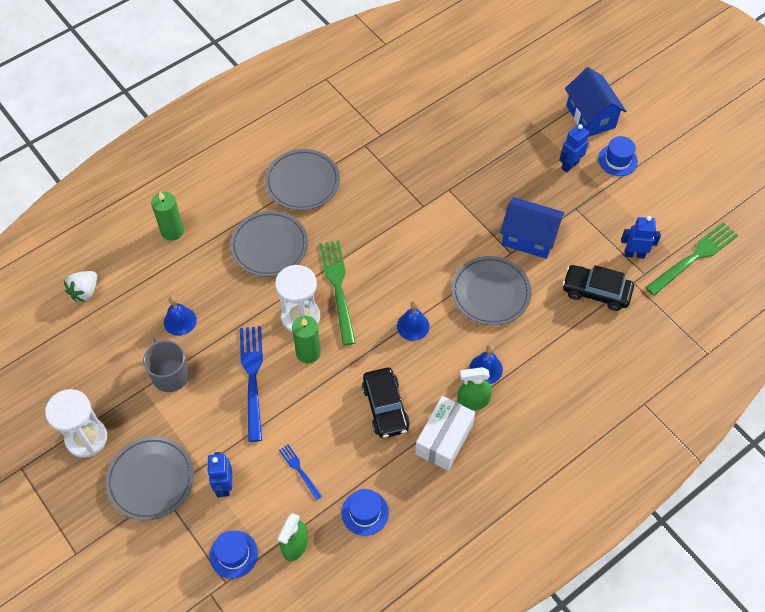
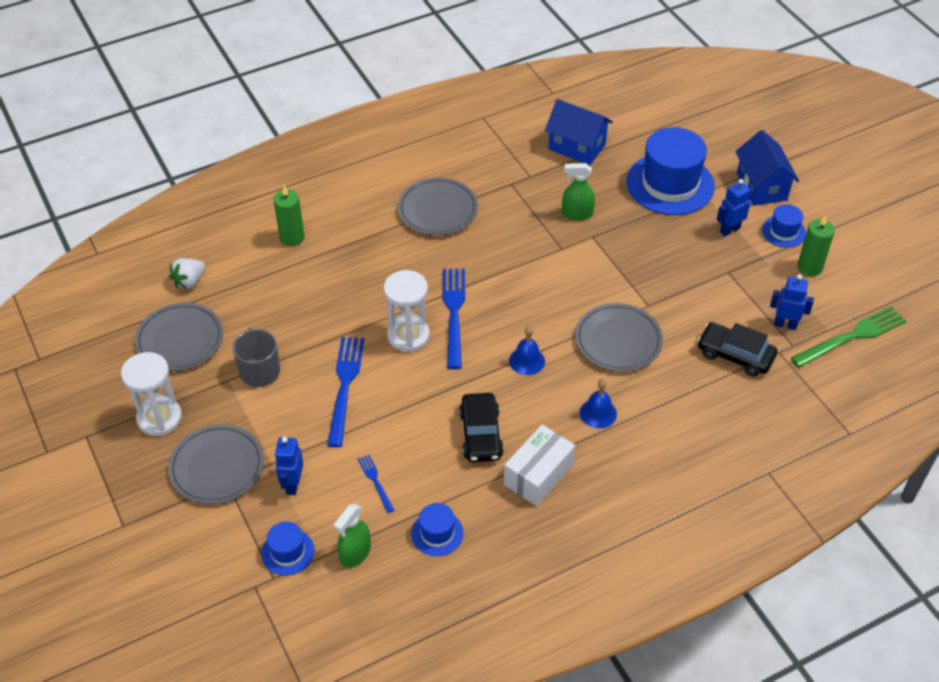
camera: 10 degrees right, 10 degrees down
blue bell [164,296,197,336] -> none
grey plate [230,211,308,277] -> grey plate moved to [135,303,223,371]
green candle [292,316,321,364] -> green candle moved to [797,215,835,276]
green fork [319,240,356,346] -> blue fork [443,269,465,369]
green spray bottle [457,367,492,410] -> green spray bottle moved to [562,163,595,220]
blue house [500,197,565,259] -> blue house moved to [545,99,613,165]
none -> blue hat [626,127,715,215]

